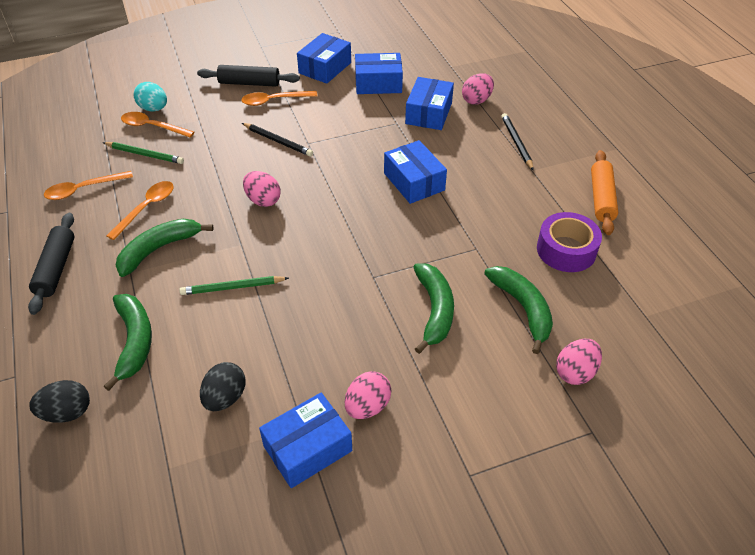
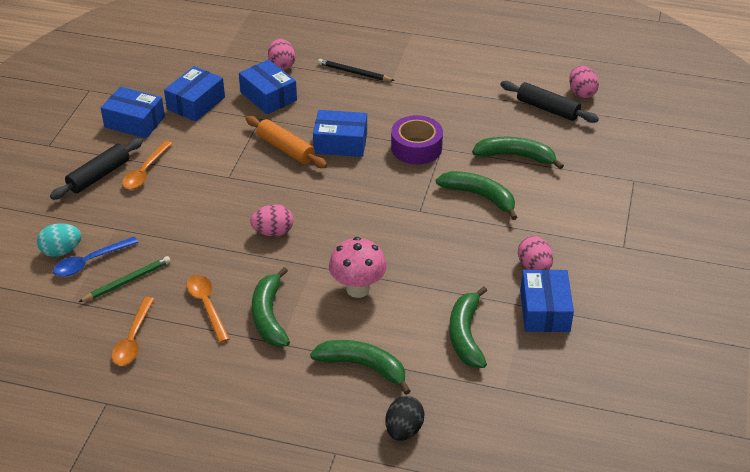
camera: 55 degrees left, 5 degrees down
black rolling pin [28,213,75,315] -> black rolling pin moved to [500,81,599,123]
orange spoon [121,112,194,138] -> blue spoon [53,237,138,277]
green pencil [179,276,289,295] -> pink mushroom [329,237,387,298]
black egg [200,362,246,411] -> green banana [449,286,487,368]
black pencil [242,123,313,156] -> none
blue box [297,33,351,84] -> blue box turned 45 degrees counterclockwise [101,87,165,138]
purple tape [537,212,602,272] -> purple tape moved to [391,115,443,165]
pink egg [556,339,602,385] -> pink egg moved to [569,66,599,98]
orange rolling pin [591,150,618,235] -> orange rolling pin moved to [245,116,327,168]

